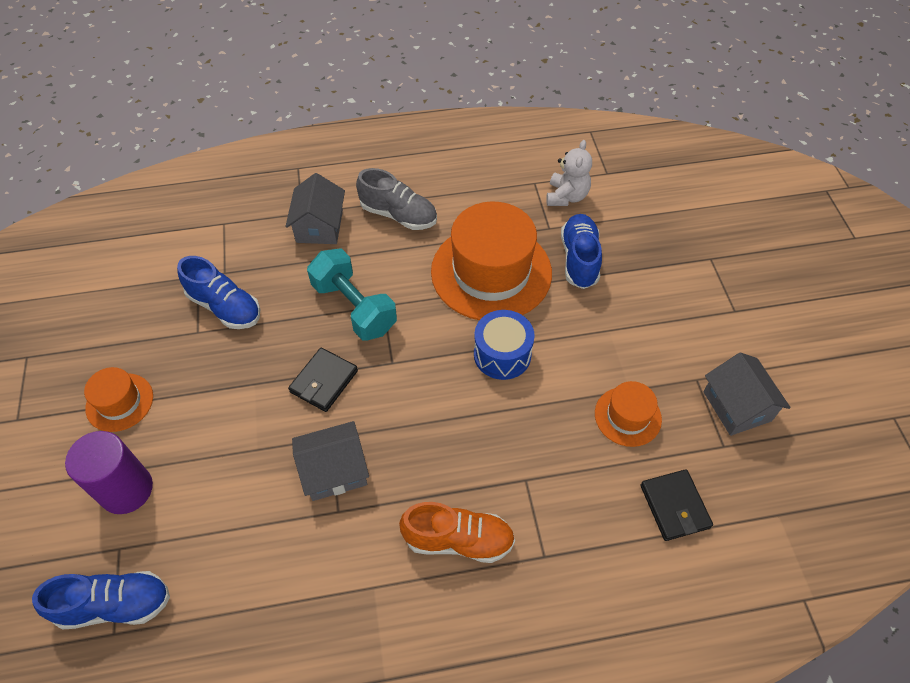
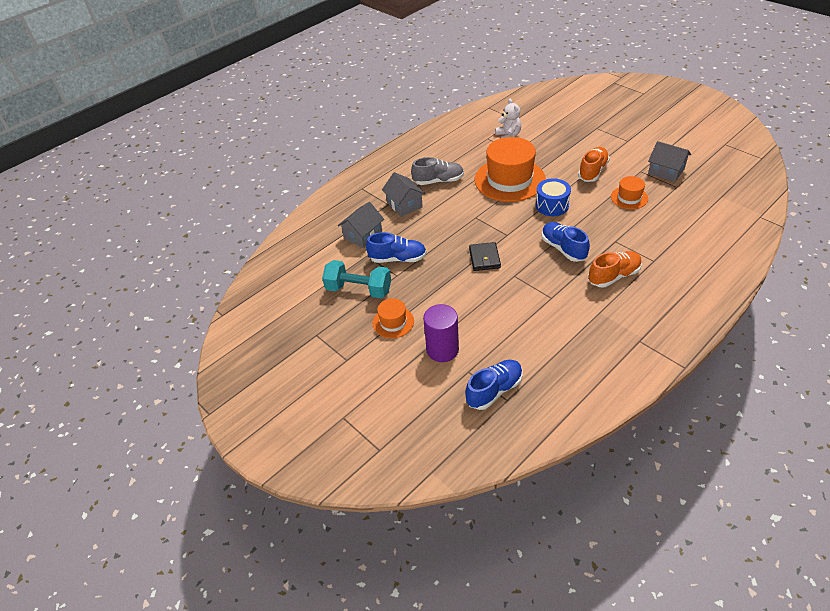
camera: 30 degrees left, 10 degrees down
grey house [292,421,369,501] -> grey house moved to [338,202,384,248]
turquoise dumbbell [307,249,397,340] -> turquoise dumbbell moved to [322,260,391,298]
blue shoe [561,214,602,289] -> blue shoe moved to [542,222,590,262]
black wallet [640,469,713,541] -> none
none -> orange shoe [578,147,610,182]

